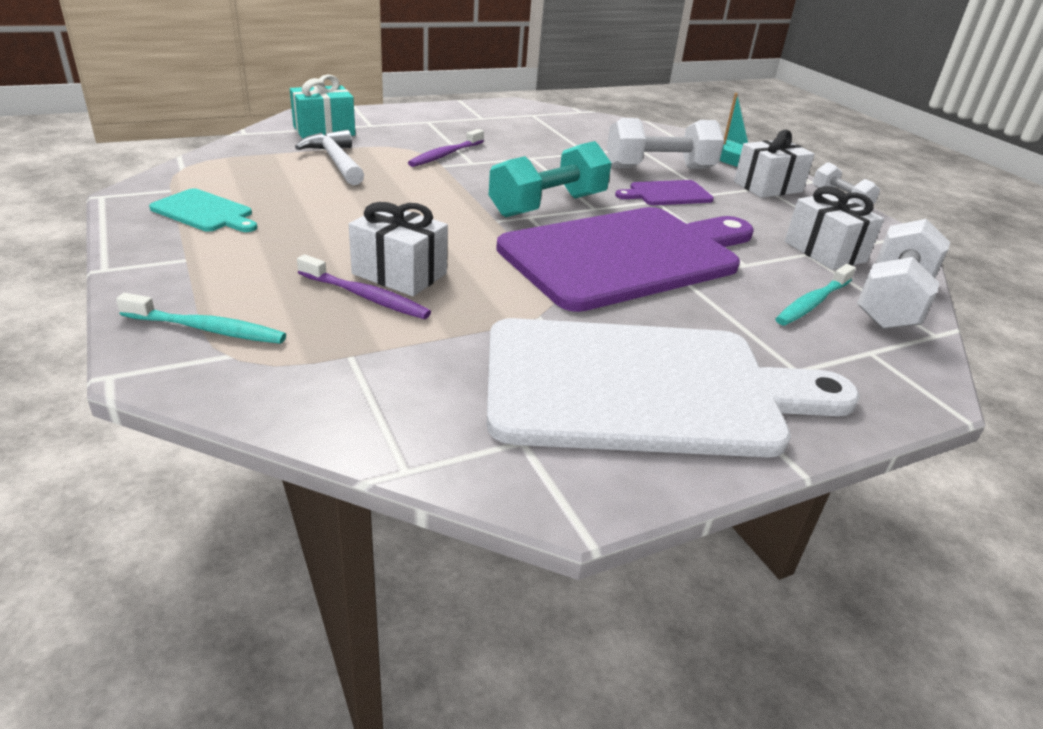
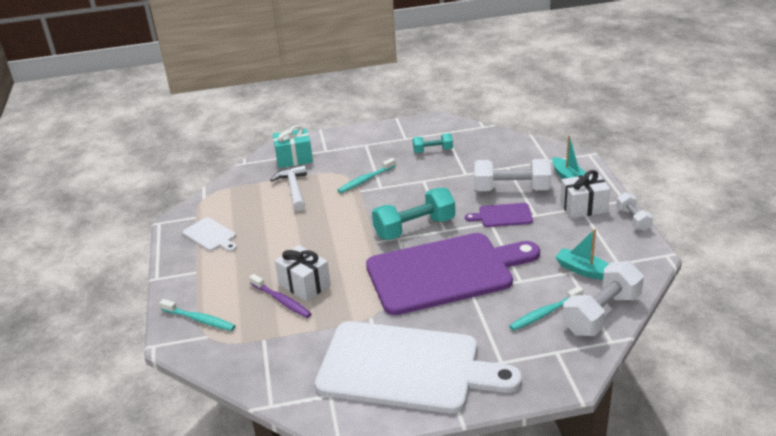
camera: 20 degrees right, 0 degrees up
turquoise cutting board [149,188,257,232] -> white cutting board [182,217,237,252]
purple toothbrush [408,129,484,167] -> turquoise toothbrush [337,158,396,193]
white gift [785,186,884,270] -> turquoise boat [555,229,609,280]
none -> turquoise dumbbell [413,133,453,153]

